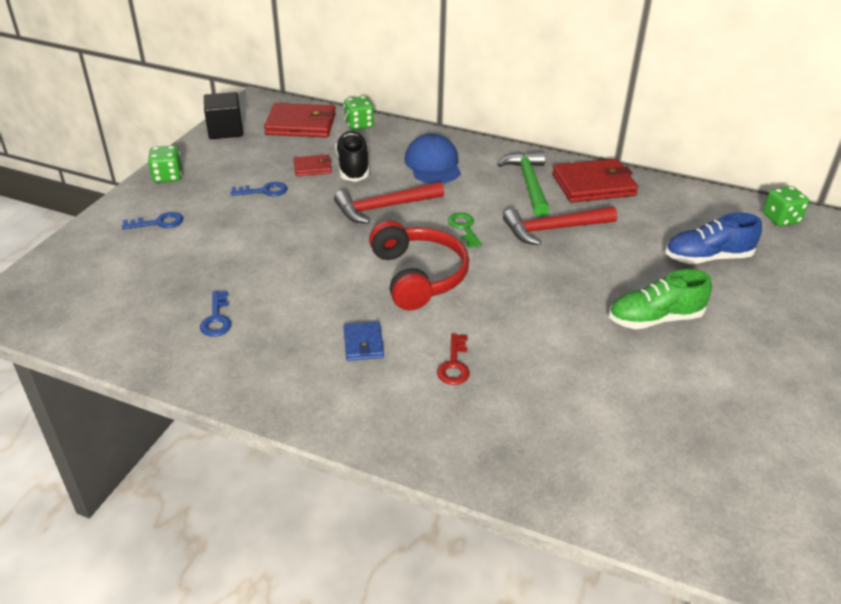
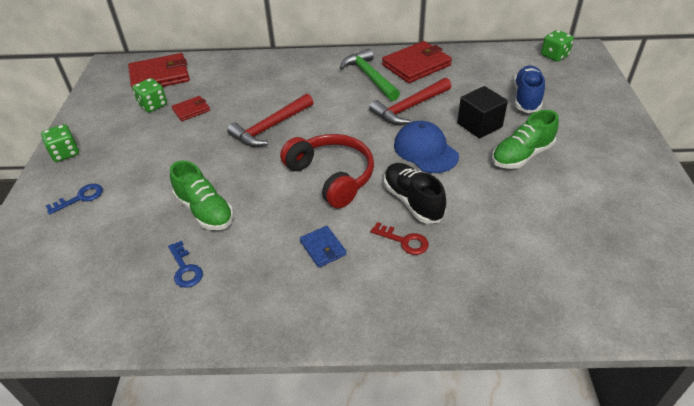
camera: 20 degrees left, 5 degrees up
black cube [204,92,243,139] -> black cube moved to [457,86,508,139]
blue key [231,182,287,196] -> none
black shoe [335,131,369,182] -> black shoe moved to [384,163,446,224]
green dice [344,96,374,130] -> green dice moved to [132,78,167,112]
blue cap [405,134,461,183] -> blue cap moved to [394,121,459,173]
red key [437,334,470,385] -> red key turned 45 degrees counterclockwise [370,222,429,255]
green key [448,212,482,248] -> none
blue shoe [665,213,762,264] -> blue shoe turned 135 degrees clockwise [514,65,545,113]
none -> green shoe [170,161,234,230]

